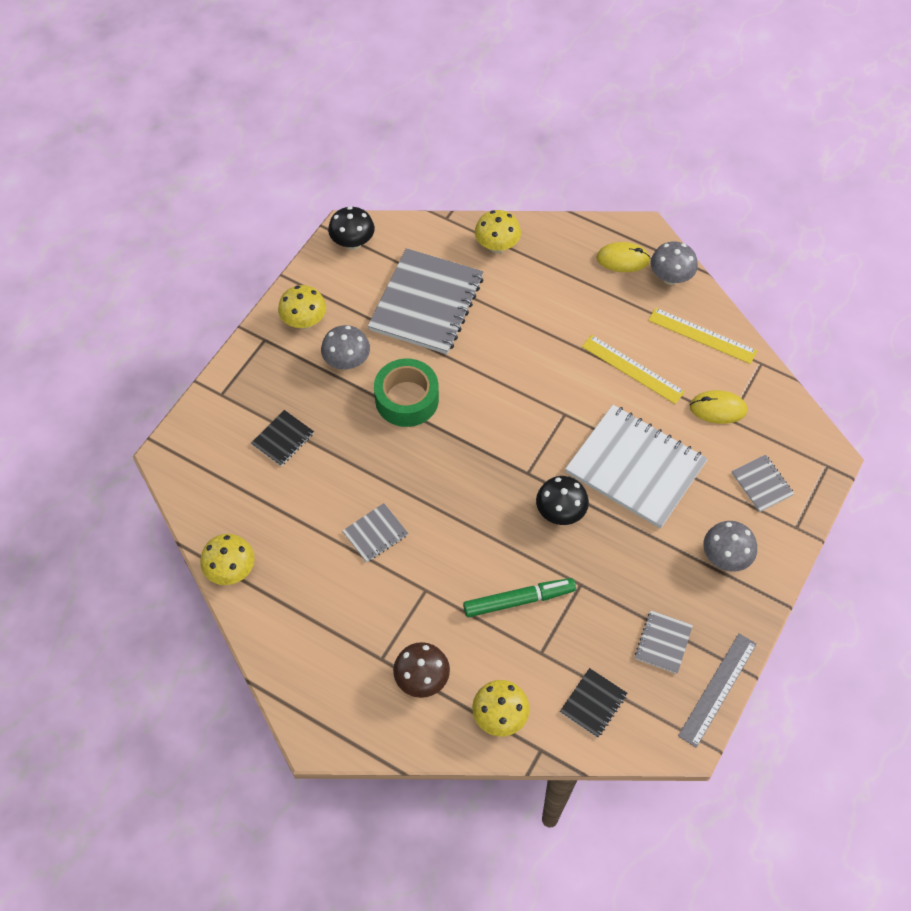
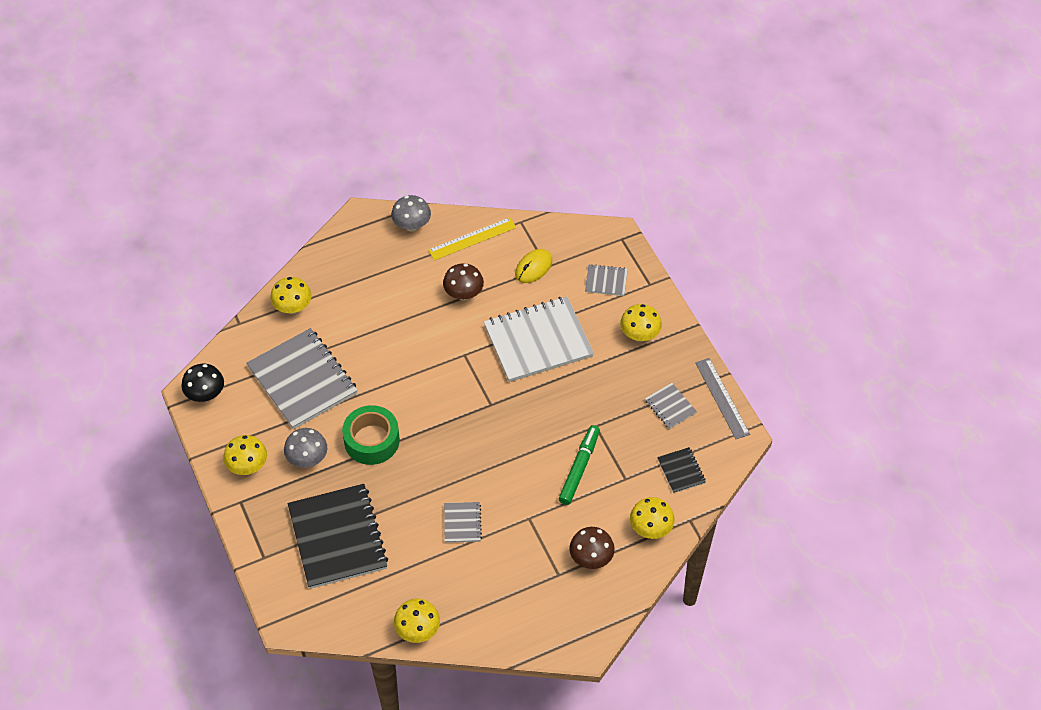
camera: 55 degrees left, 5 degrees down
black notebook [251,410,314,466] -> black notebook [288,484,388,589], size x2.22
black mushroom [536,476,589,525] -> none
yellow ruler [582,335,685,404] -> brown mushroom [443,263,484,301]
yellow mouse [596,242,651,272] -> none
grey mushroom [703,521,757,572] -> yellow mushroom [620,304,662,342]

